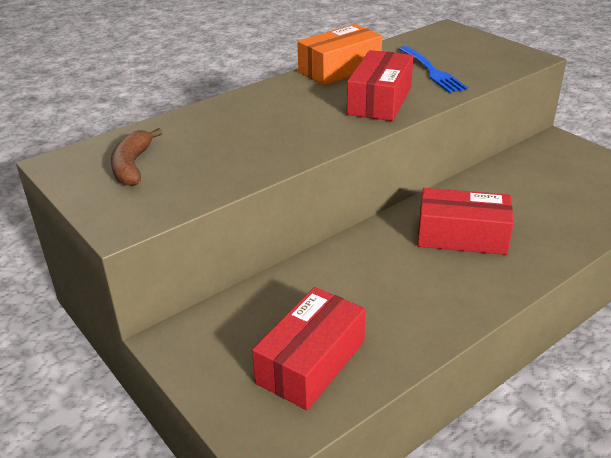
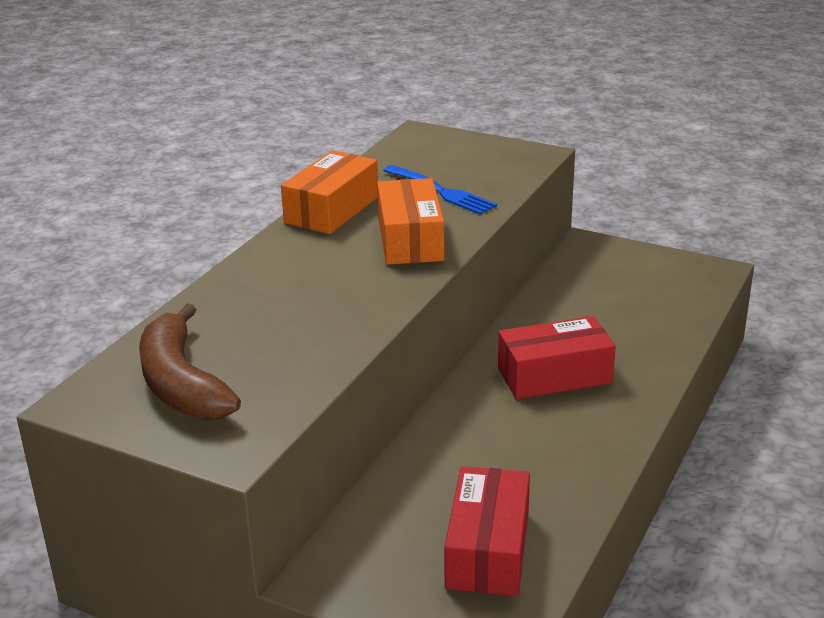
camera: 25 degrees left, 5 degrees down
brown banana [111,128,162,186] -> brown banana [139,304,241,420], size x1.52
red box [347,50,413,121] -> orange box [377,178,444,265]

